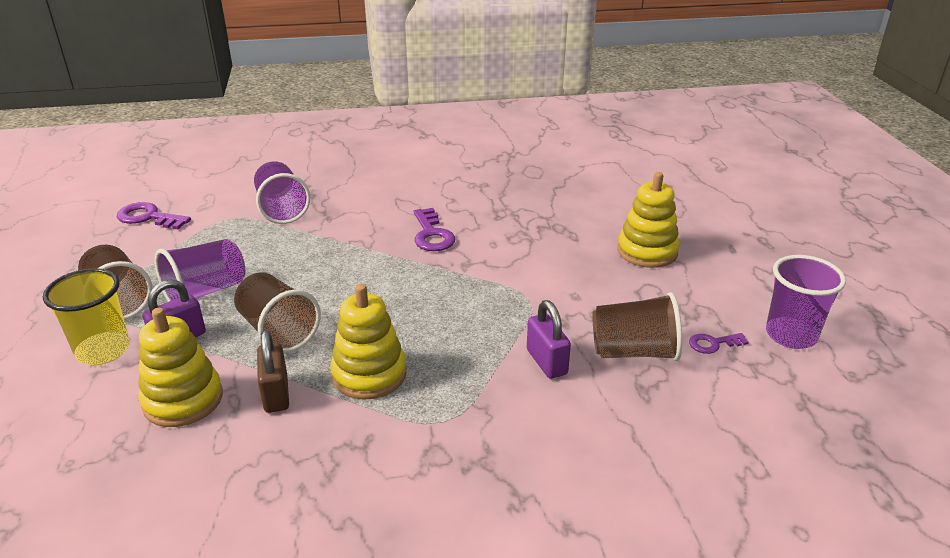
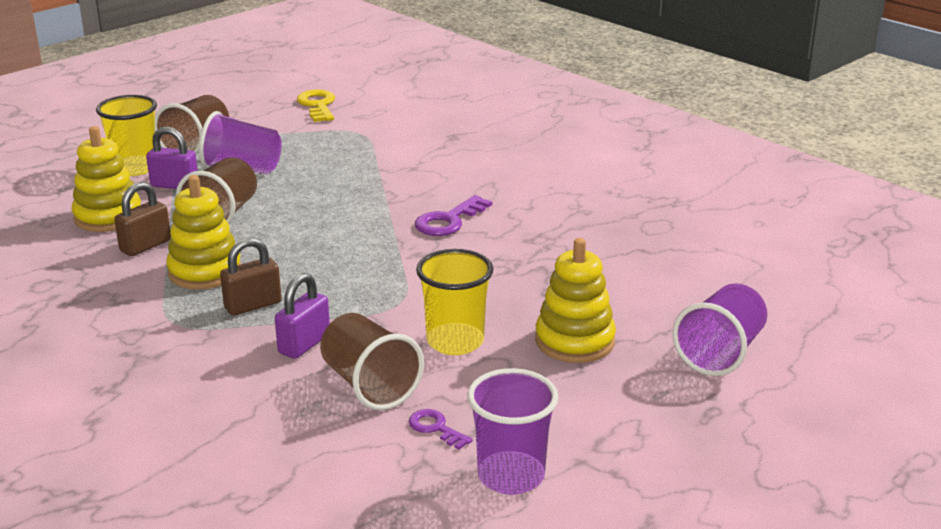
camera: 55 degrees right, 5 degrees down
purple key [117,202,191,229] -> yellow key [297,89,335,122]
purple cup [254,161,311,224] -> purple cup moved to [672,283,767,376]
none -> brown padlock [220,238,281,316]
none -> yellow cup [416,249,493,355]

